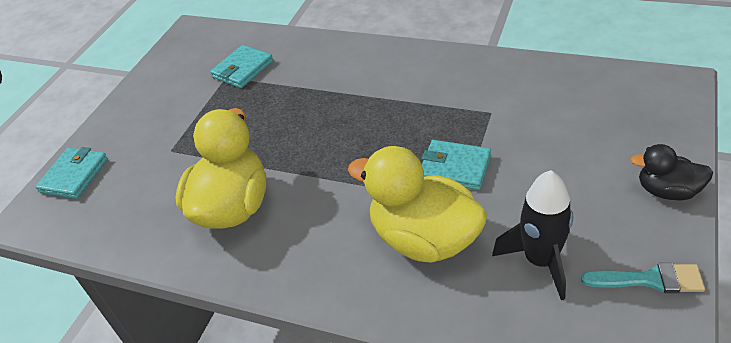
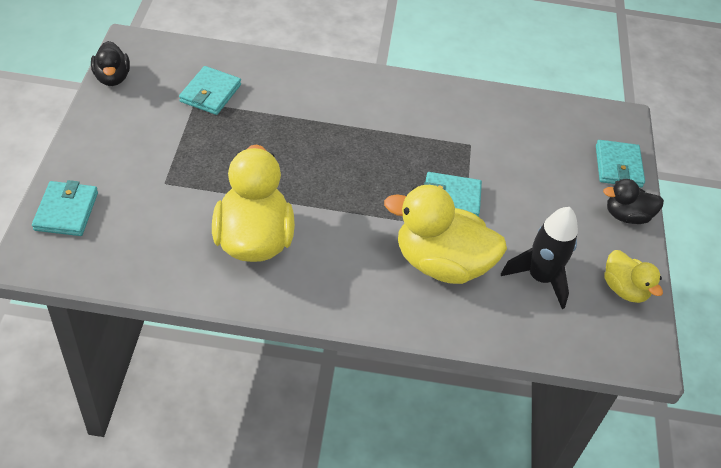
camera: 25 degrees left, 5 degrees up
turquoise brush [581,263,705,293] -> yellow duck [604,250,663,303]
none -> black duck [91,41,130,86]
none -> turquoise wallet [596,140,645,187]

